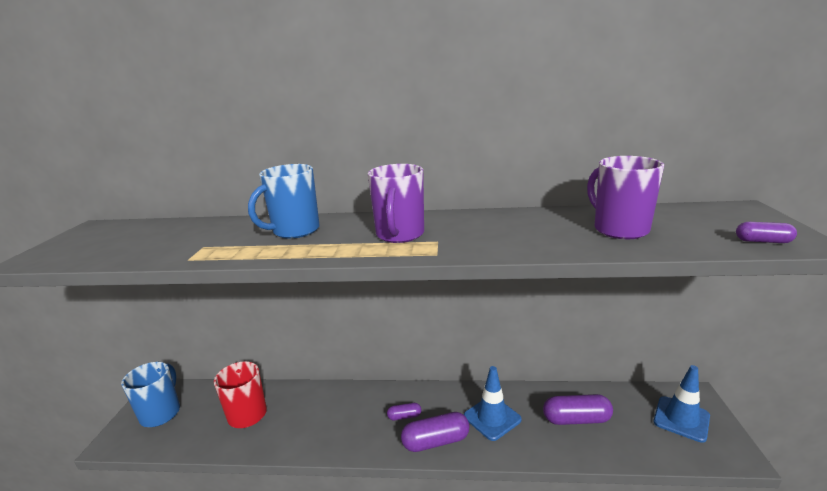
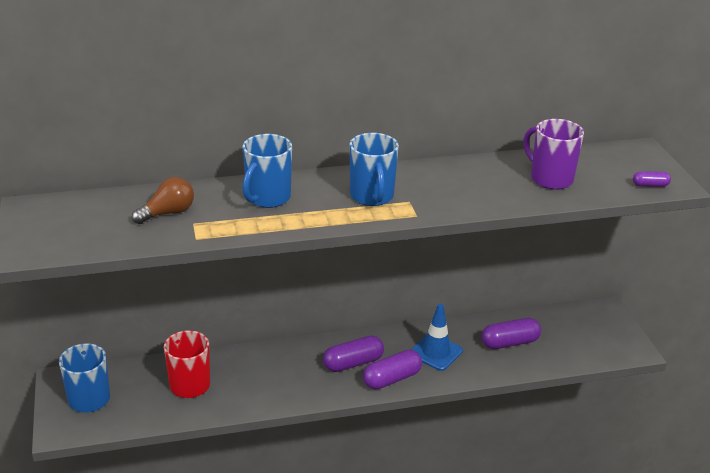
camera: 20 degrees left, 10 degrees up
purple mug [368,164,424,243] -> blue mug [350,133,399,206]
purple capsule [387,403,421,420] -> purple capsule [323,336,384,372], size x1.87
blue traffic cone [653,365,710,443] -> none
none -> brown light bulb [132,177,194,224]

